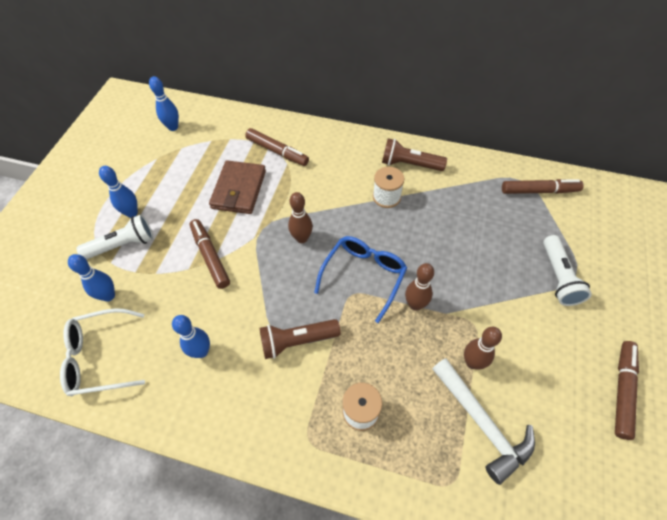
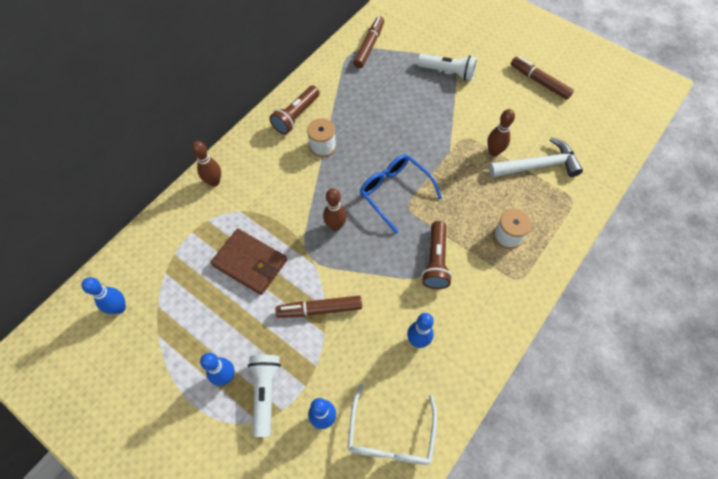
camera: 70 degrees left, 5 degrees up
brown marker [245,128,309,166] -> none
brown bowling pin [405,263,434,311] -> brown bowling pin moved to [192,141,221,187]

